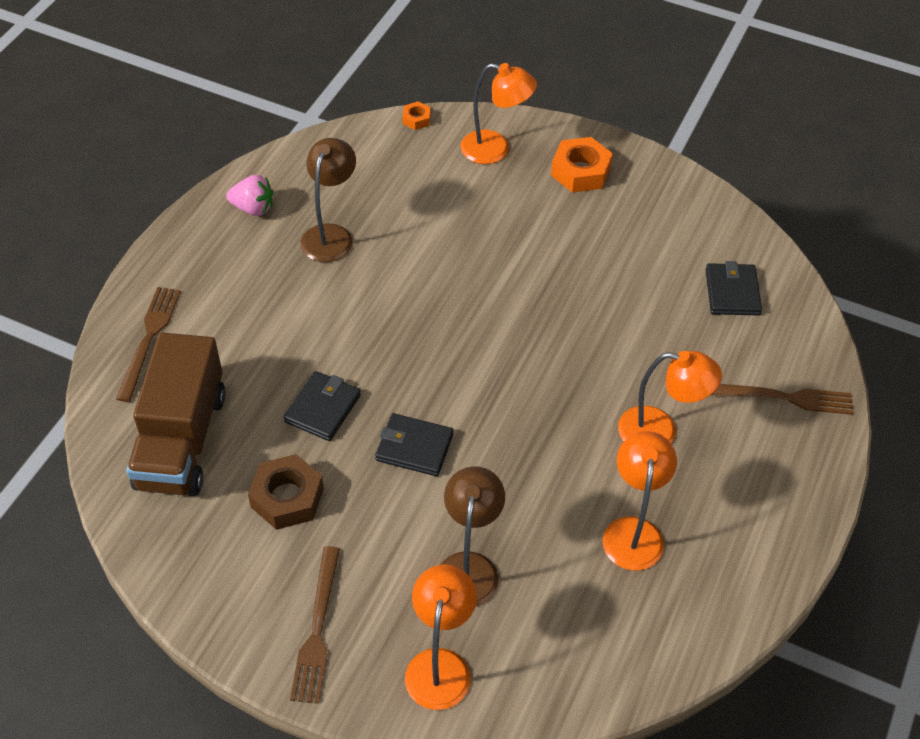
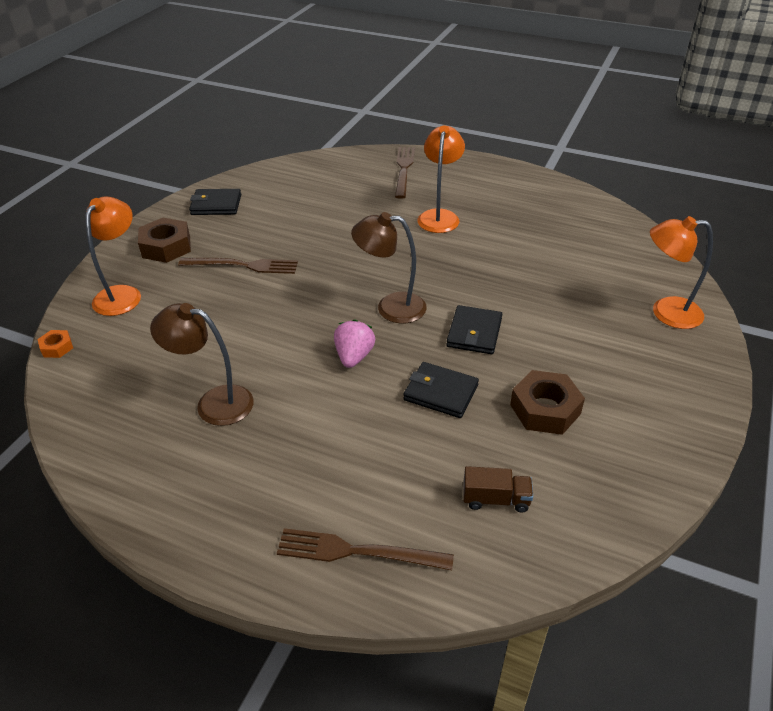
camera: 90 degrees left, 10 degrees down
brown truck [126,333,226,496] -> brown truck [463,466,533,513], size x0.41
pink strawberry [226,175,273,216] -> pink strawberry moved to [334,320,375,368]
brown fork [290,546,340,704] -> brown fork moved to [178,258,298,274]
brown lamp [441,466,505,607] -> brown lamp moved to [351,212,427,323]
orange nut [551,137,613,193] -> brown nut [138,218,191,263]
orange lamp [603,431,677,571] -> none
black wallet [706,261,762,315] -> black wallet moved to [189,189,241,215]

